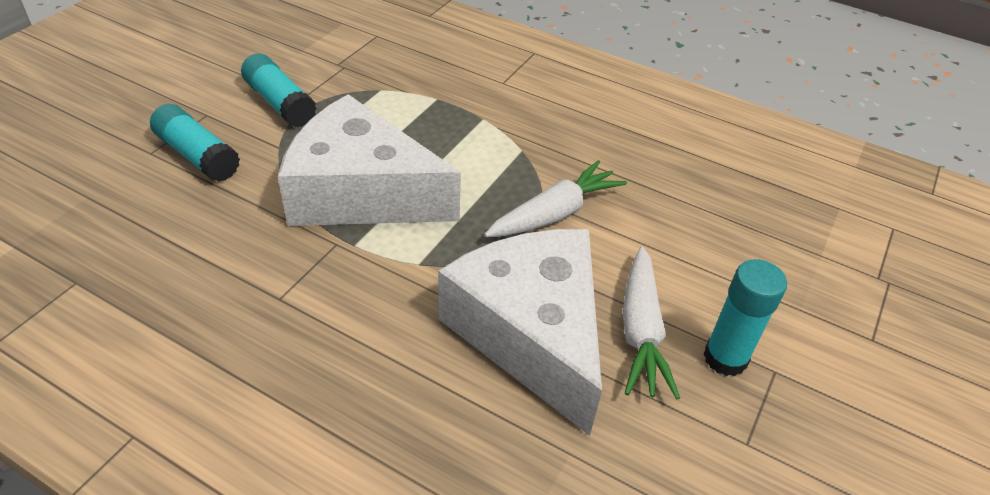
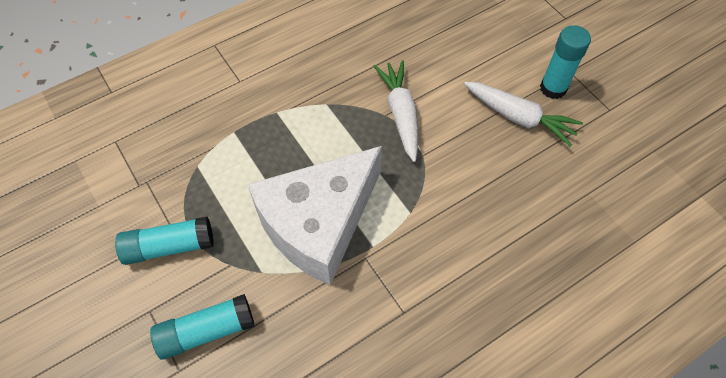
camera: 60 degrees left, 15 degrees up
white cheese [438,229,602,436] -> none

